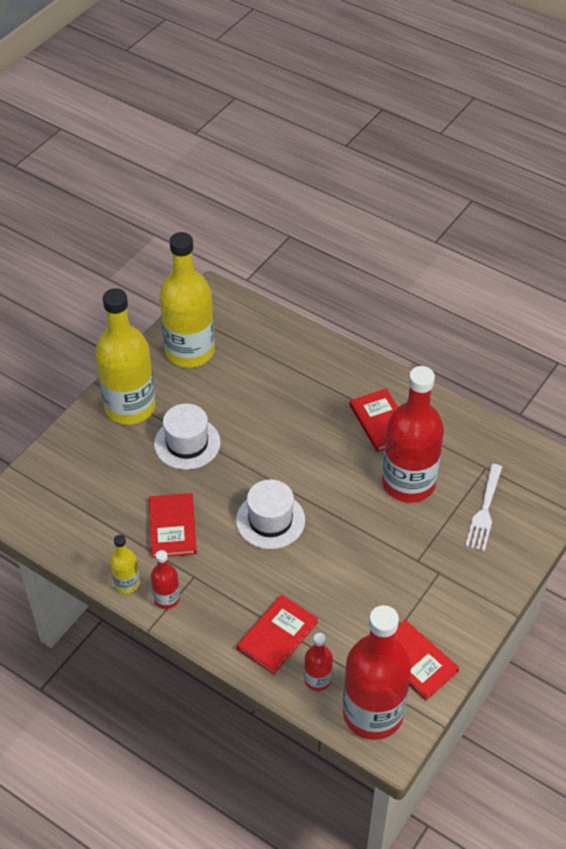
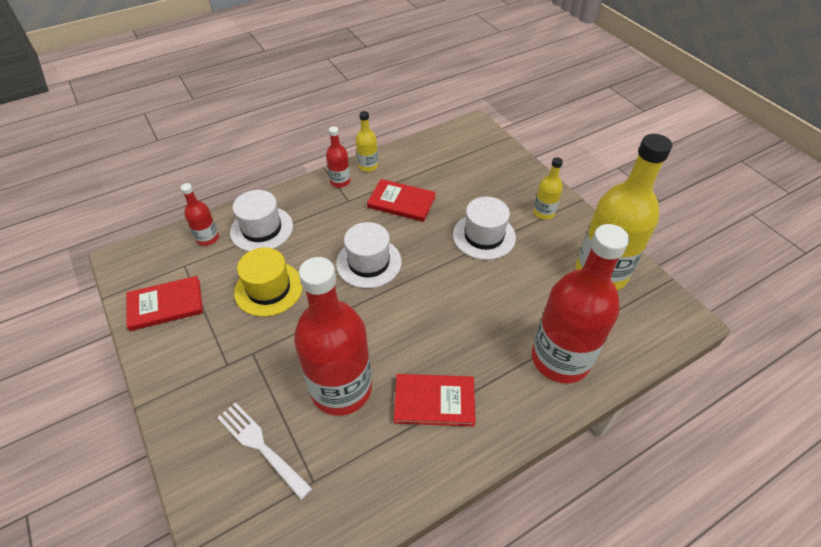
camera: 115 degrees right, 0 degrees up
yellow bottle [95,288,156,424] -> yellow bottle [533,157,563,219], size x0.45
red book [237,595,318,674] -> white hat [230,190,293,251]
red bottle [343,605,411,740] -> red bottle moved to [532,224,629,383]
none -> yellow hat [234,247,303,317]

